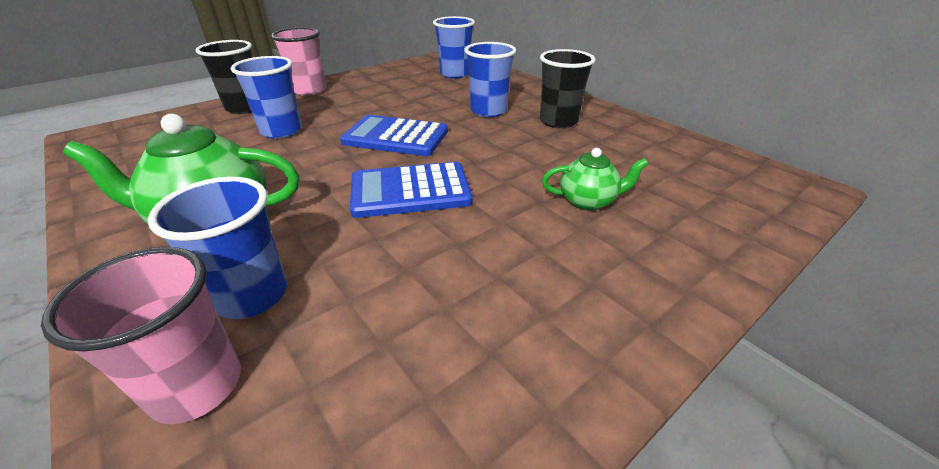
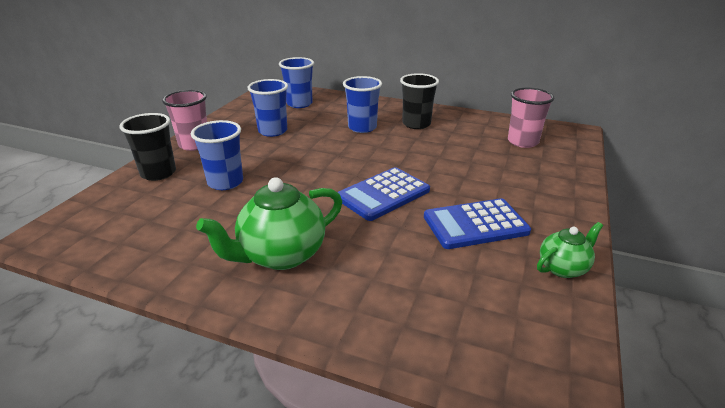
camera: 30 degrees left, 5 degrees down
pink cup [41,247,241,424] -> pink cup moved to [508,88,554,148]
blue cup [148,177,287,319] -> blue cup moved to [248,79,288,137]
blue calculator [340,115,448,156] -> blue calculator moved to [424,198,531,249]
green teapot [542,148,648,211] -> green teapot moved to [537,222,603,278]

